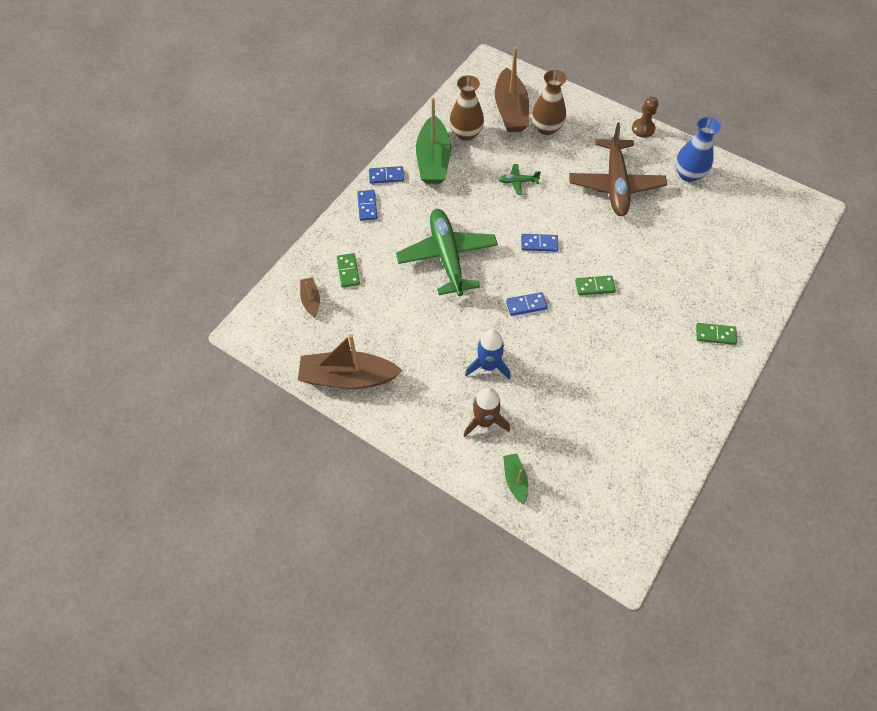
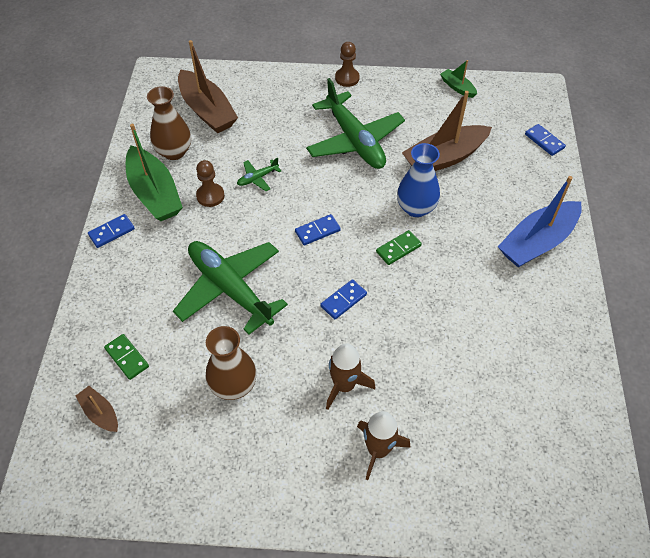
camera: 30 degrees left, 5 degrees down
brown boat [298,334,403,389] -> brown boat moved to [402,91,492,171]
blue domino [357,190,377,221] -> blue domino moved to [525,124,566,156]
blue rocket [465,329,511,380] -> brown rocket [326,343,375,410]
green boat [503,453,528,505] -> green boat moved to [440,60,477,98]
brown vase [532,70,567,135] -> brown vase moved to [206,326,257,400]
brown plane [569,122,667,216] -> green plane [306,78,405,169]
blue vase [675,117,721,182] -> blue vase moved to [397,143,440,217]
green domino [696,323,737,345] -> blue boat [498,176,582,267]
none -> brown pawn [196,160,225,207]

